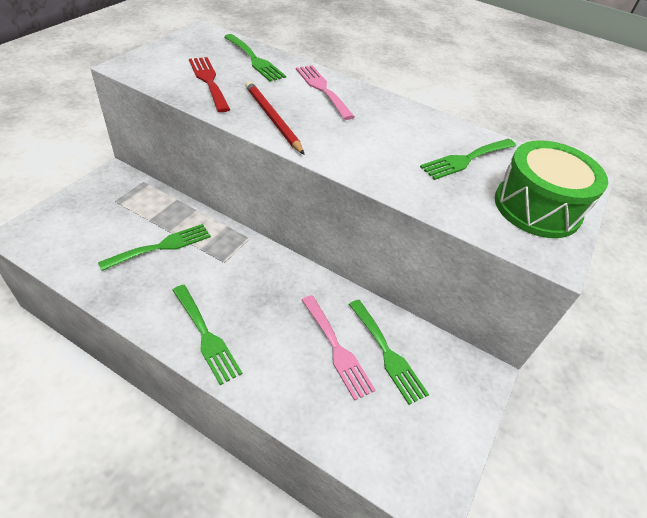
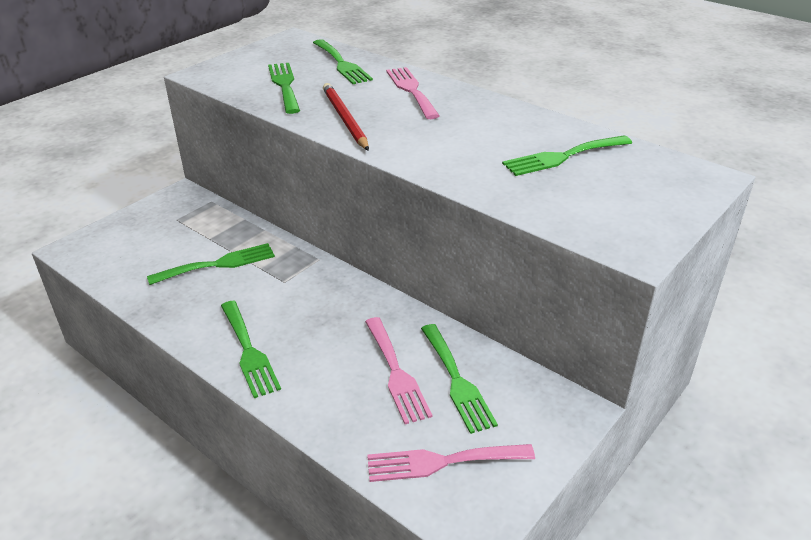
camera: 15 degrees right, 10 degrees down
red fork [189,57,230,112] -> green fork [268,63,300,114]
green drum [495,140,608,238] -> none
none -> pink fork [367,444,535,482]

